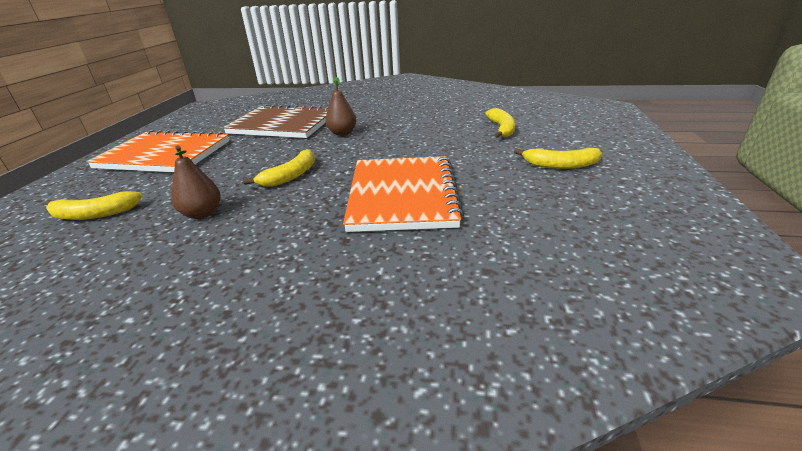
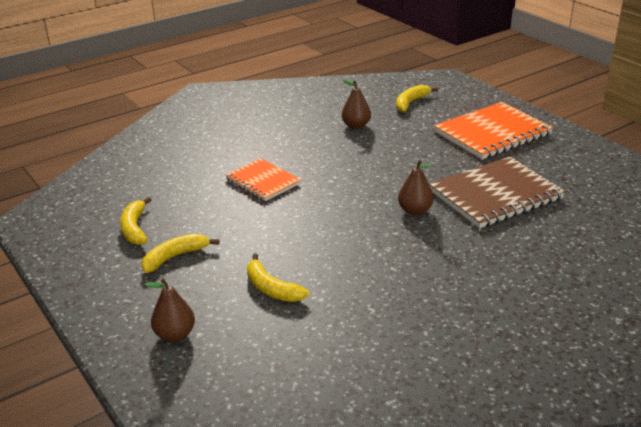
camera: 135 degrees right, 0 degrees up
yellow banana [243,149,315,187] -> yellow banana moved to [120,197,151,245]
orange notebook [343,156,464,232] -> orange notebook [225,159,301,201], size x0.60
none -> brown pear [145,278,195,342]

